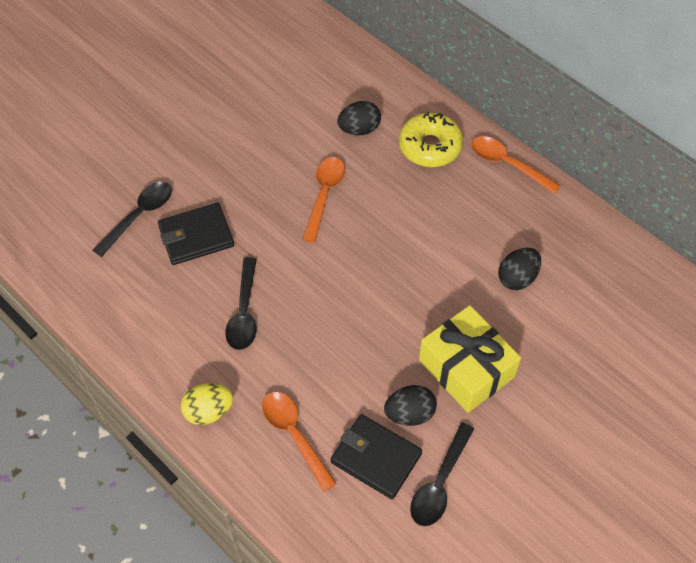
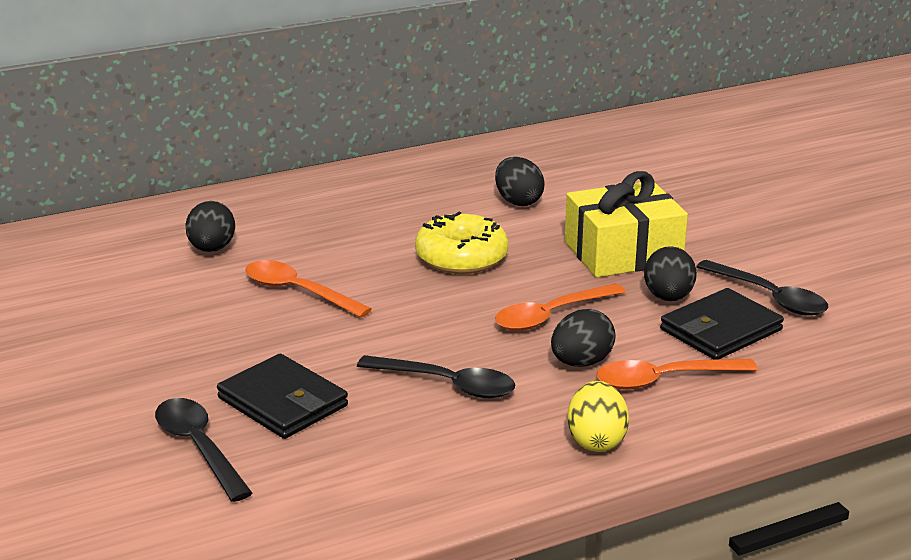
camera: 70 degrees left, 30 degrees down
black wallet [158,203,234,265] -> black wallet turned 45 degrees counterclockwise [217,354,348,439]
yellow donut [399,111,463,167] -> yellow donut moved to [415,212,508,274]
orange spoon [471,136,561,194] -> orange spoon moved to [495,283,626,331]
none -> black egg [551,309,616,367]

